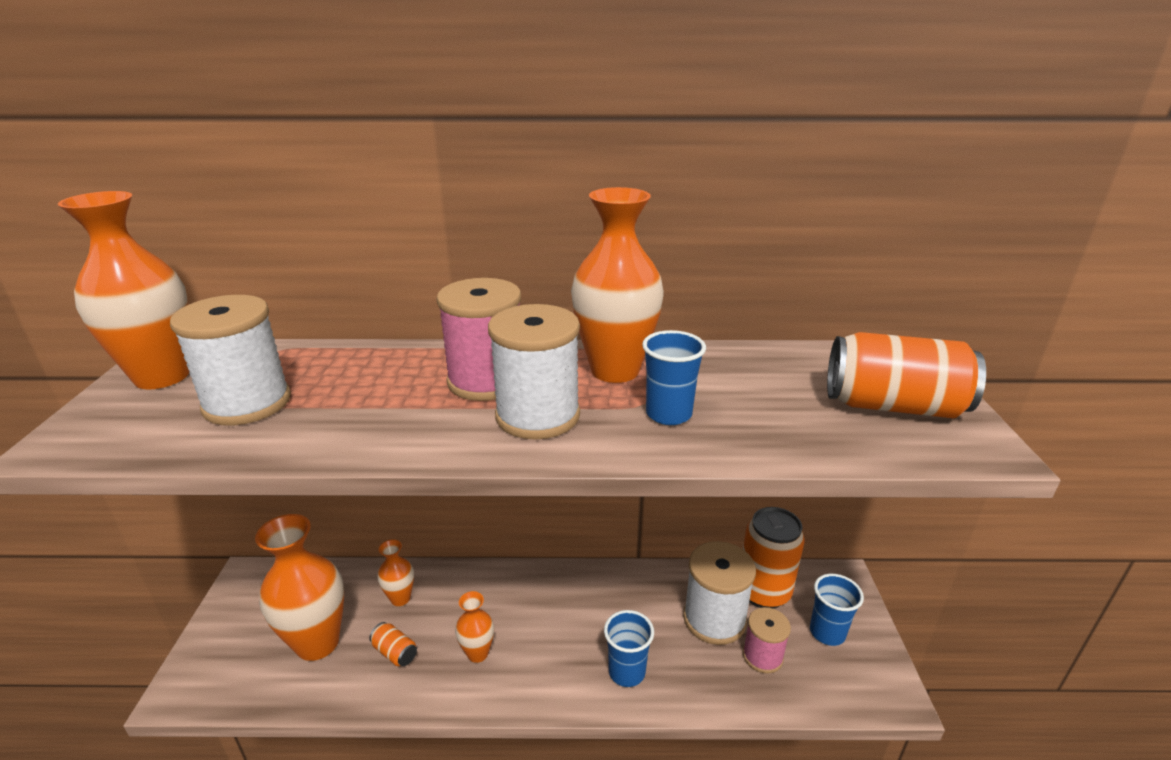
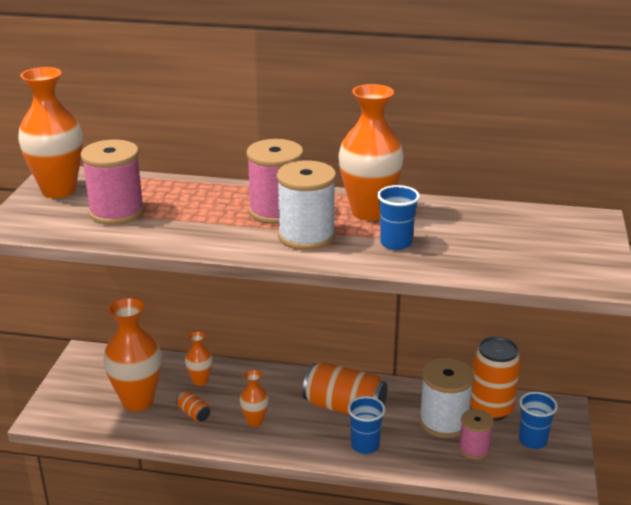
camera: 10 degrees right, 0 degrees up
white spool [170,295,291,425] -> pink spool [80,139,145,225]
orange can [827,332,986,418] -> orange can moved to [302,362,387,415]

